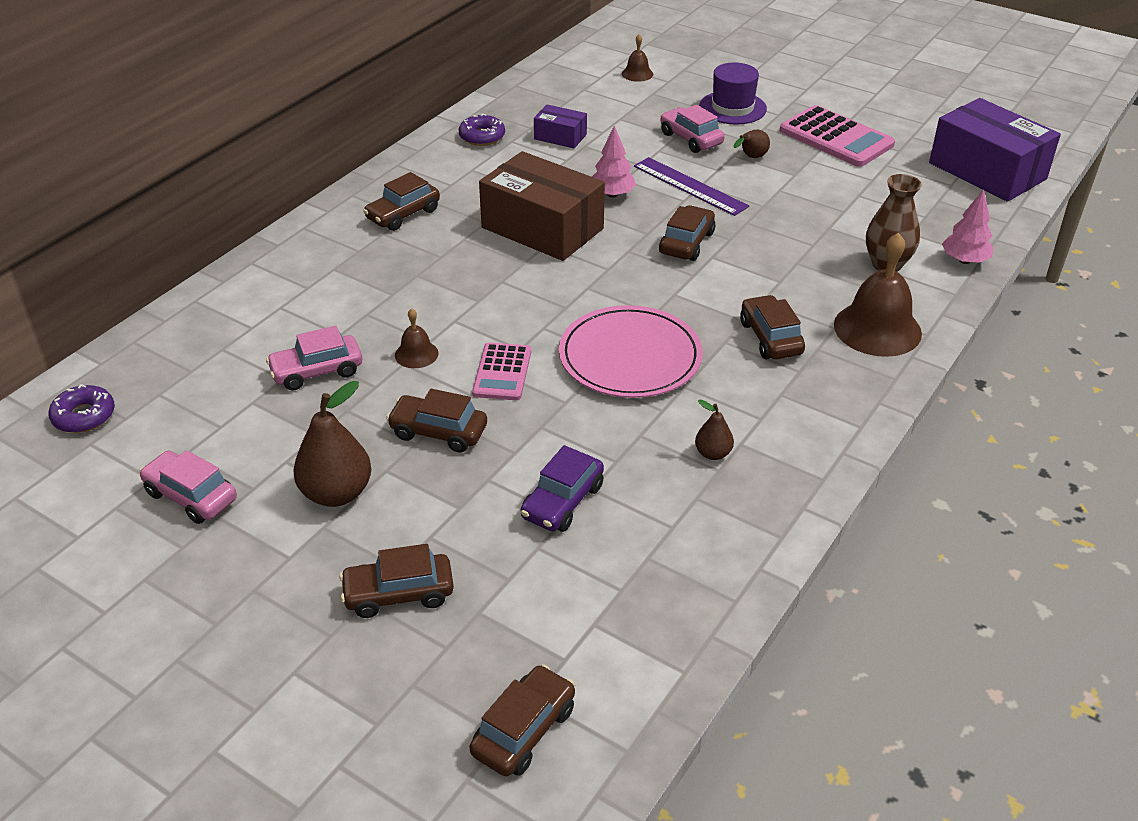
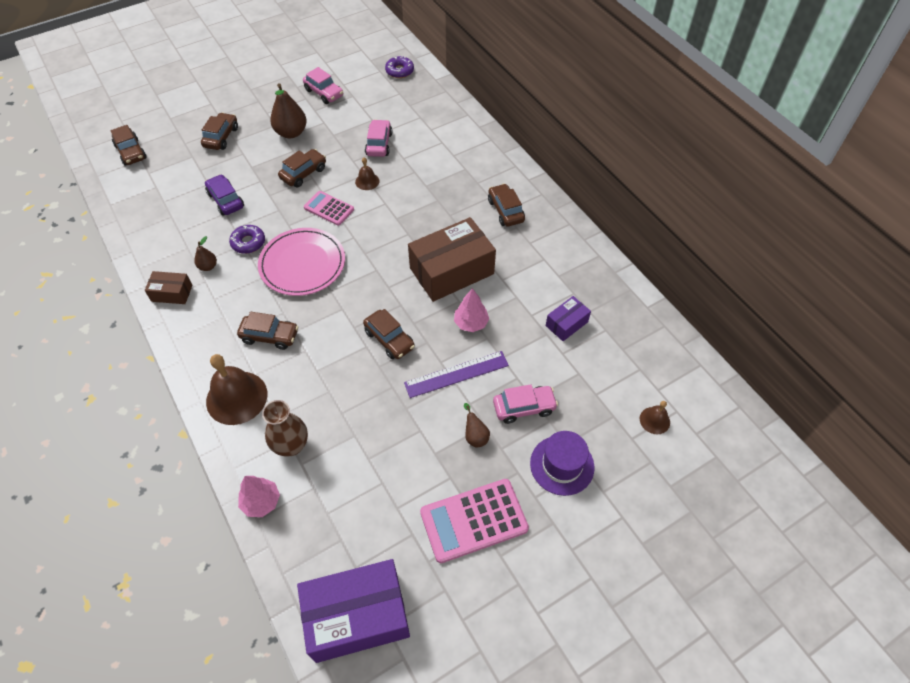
camera: 115 degrees right, 15 degrees up
pink car [139,450,237,524] -> pink car turned 75 degrees clockwise [303,67,343,104]
purple donut [459,114,505,146] -> purple donut moved to [229,225,265,254]
none -> brown box [145,271,192,304]

